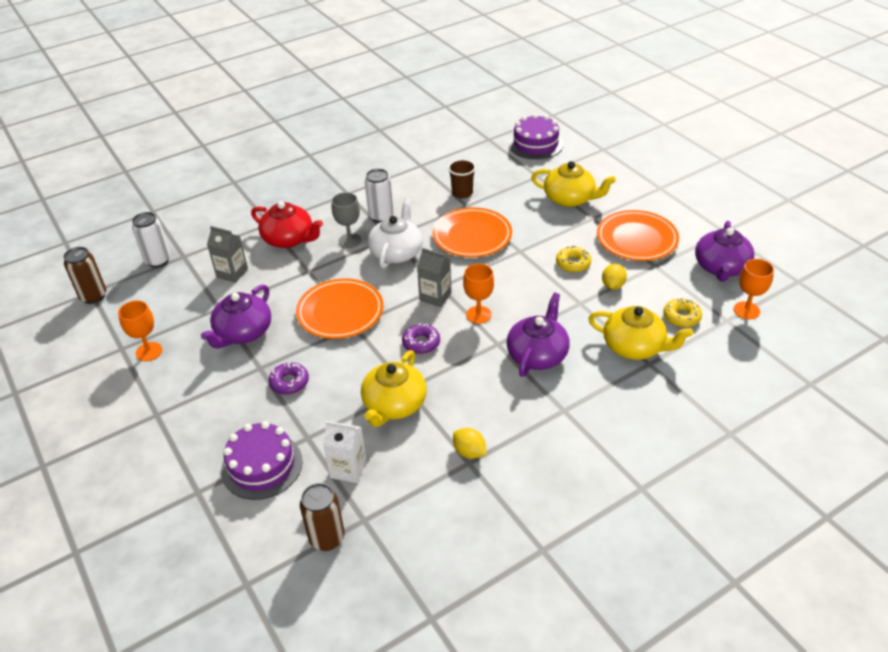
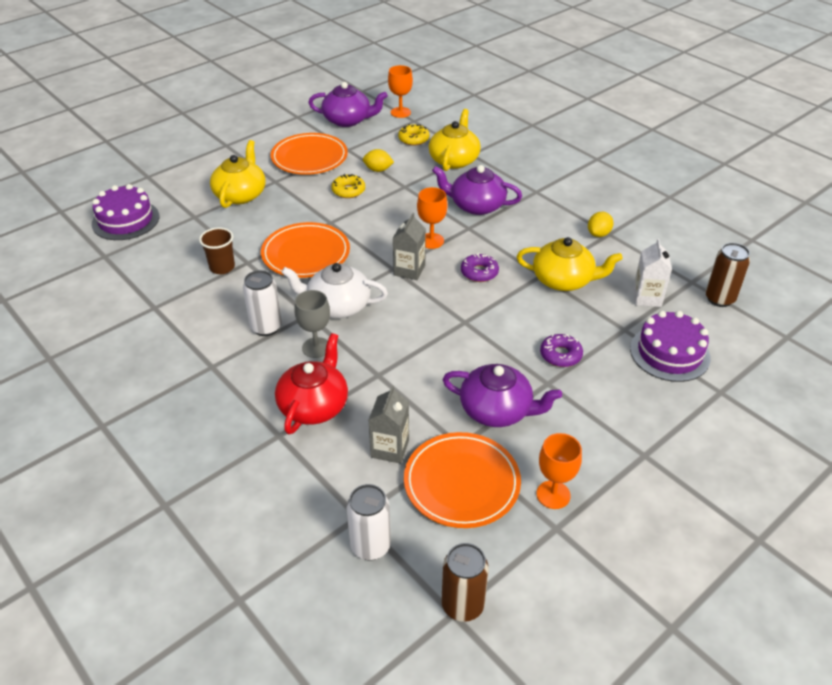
camera: 100 degrees left, 0 degrees up
orange plate [296,279,384,339] -> orange plate moved to [404,432,521,528]

